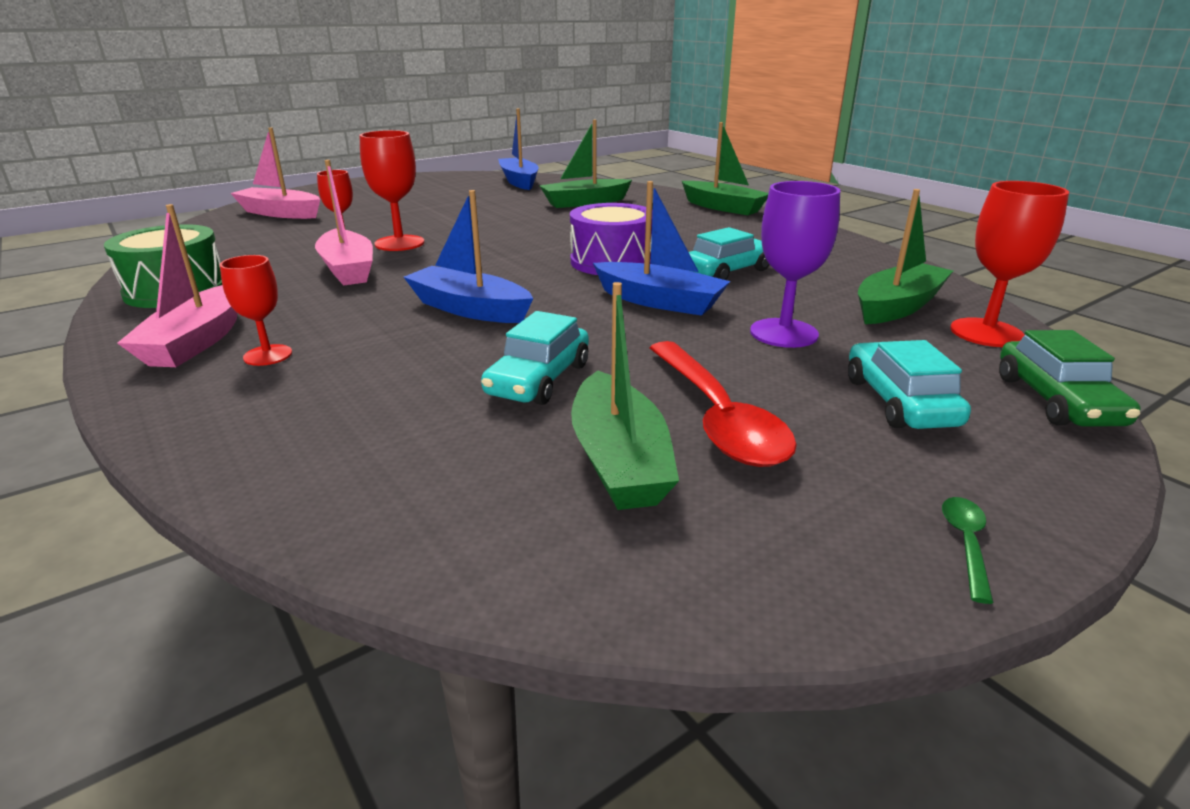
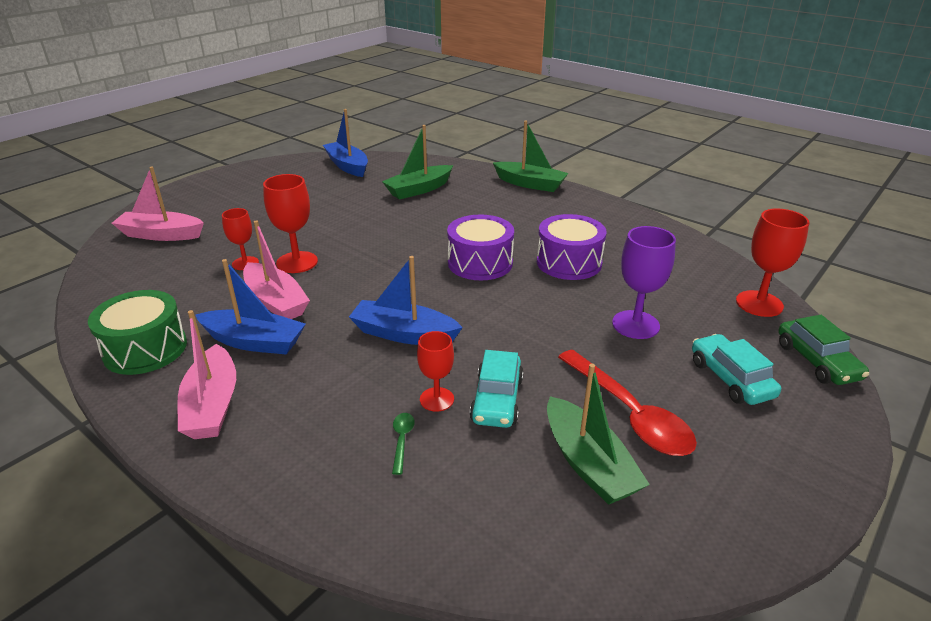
camera: 15 degrees left, 5 degrees up
red goblet [220,255,292,366] -> red goblet moved to [417,331,454,412]
blue boat [593,181,730,316] -> blue boat moved to [195,259,306,354]
turquoise car [689,227,769,280] -> purple drum [537,214,606,280]
green boat [858,189,953,324] -> none
green spoon [942,497,994,604] -> green spoon moved to [392,413,415,475]

